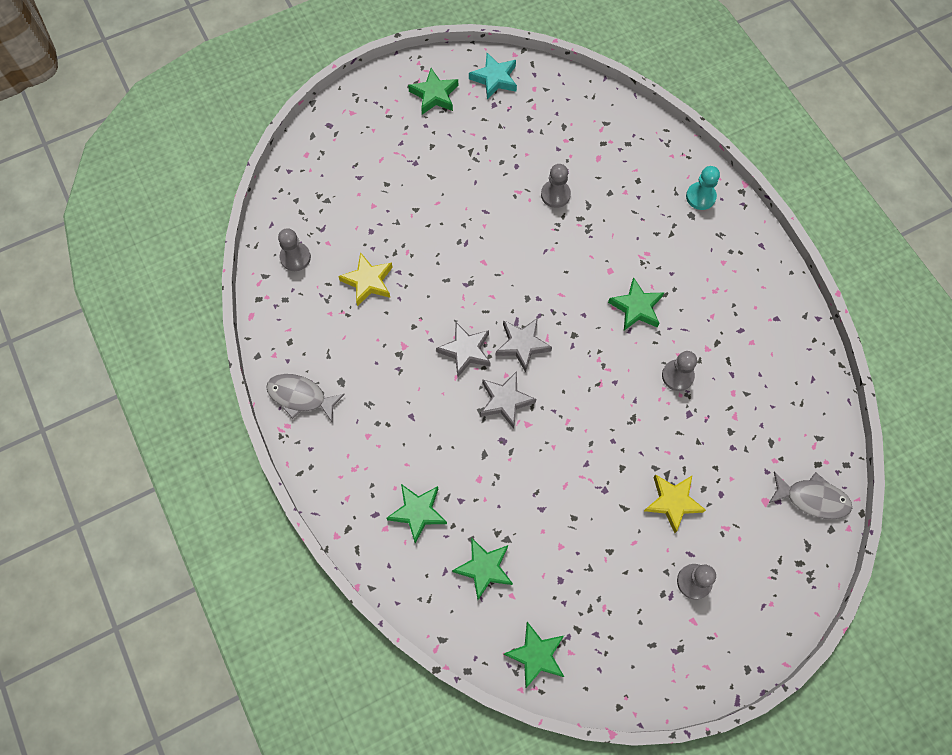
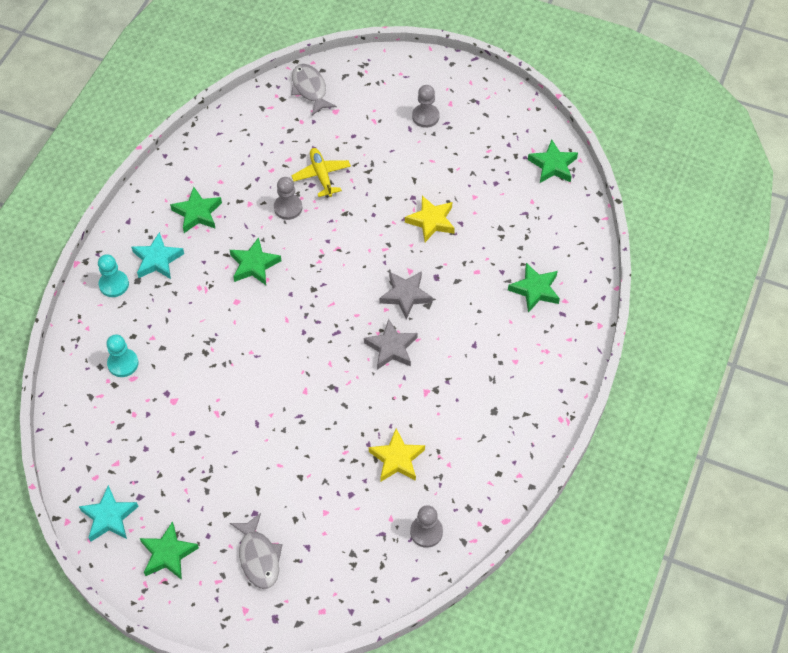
camera: 130 degrees left, 10 degrees down
grey fish [266,374,345,422] -> grey fish moved to [230,513,283,589]
green star [452,537,513,600] -> green star moved to [170,187,222,233]
grey star [495,318,552,373] -> none
grey pawn [541,164,571,208] -> none
yellow star [644,474,706,533] -> yellow star moved to [405,196,455,242]
none -> turquoise pawn [106,334,139,377]
none -> turquoise star [131,232,184,279]
none -> yellow plane [291,148,351,197]

